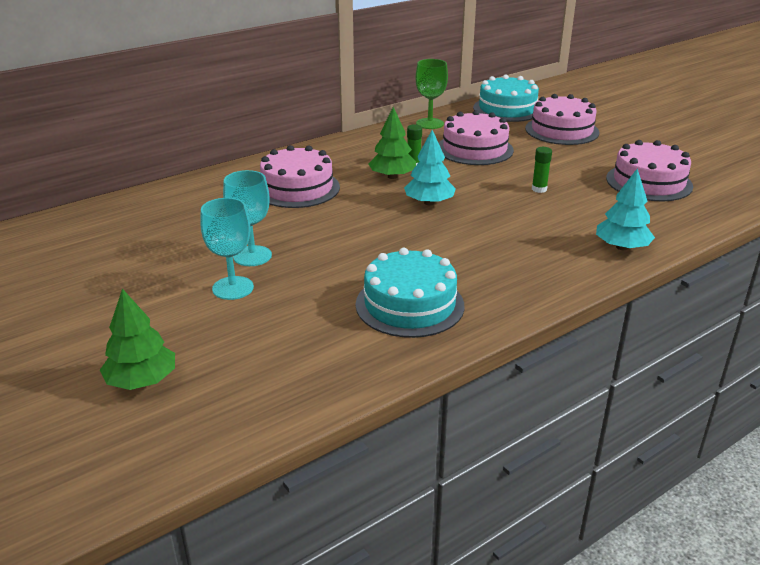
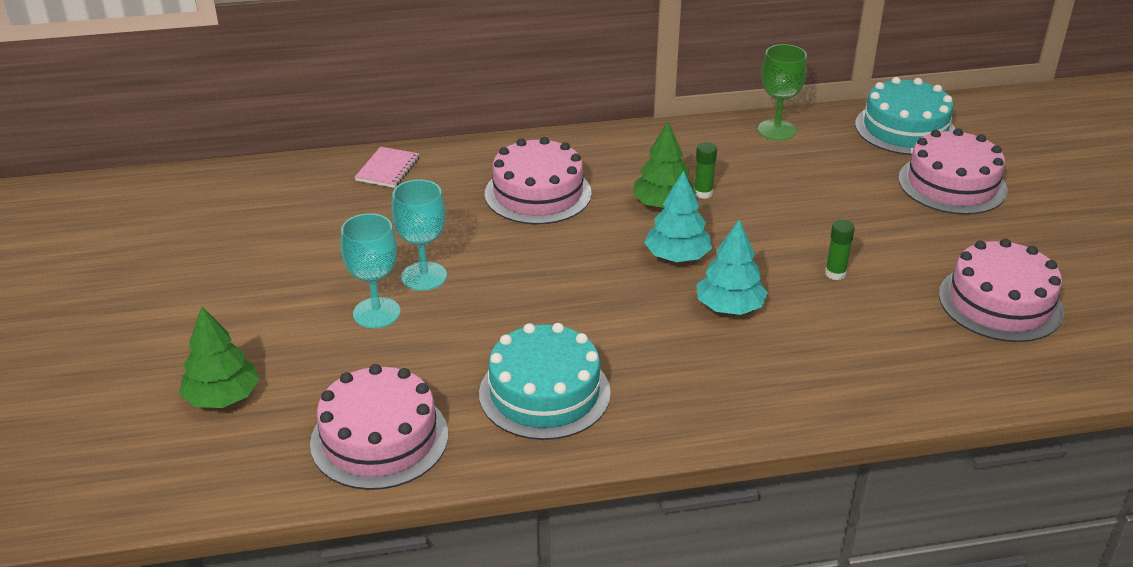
camera: 25 degrees right, 5 degrees up
pink cake [439,110,514,165] -> pink cake moved to [310,364,448,490]
turquoise tree [596,168,655,250] -> turquoise tree moved to [697,220,768,315]
none -> pink notebook [355,147,419,188]

